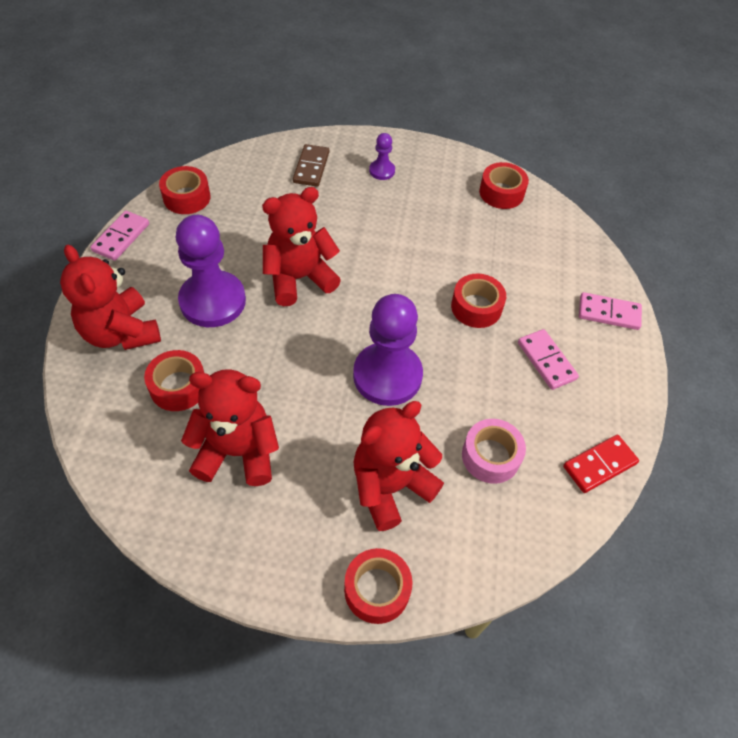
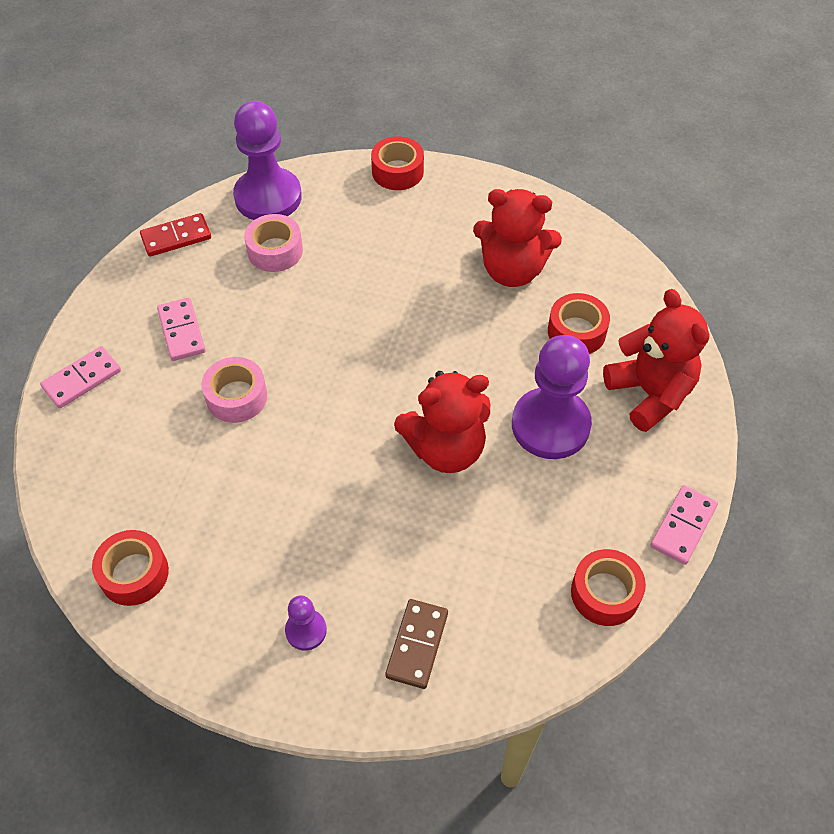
camera: 170 degrees left, 0 degrees up
purple pawn [353,294,423,406] -> purple pawn moved to [233,101,302,220]
red teddy bear [353,401,444,531] -> none
red tape [451,274,506,328] -> pink tape [201,357,267,423]
pink domino [579,292,642,330] -> pink domino turned 60 degrees counterclockwise [40,346,121,408]

